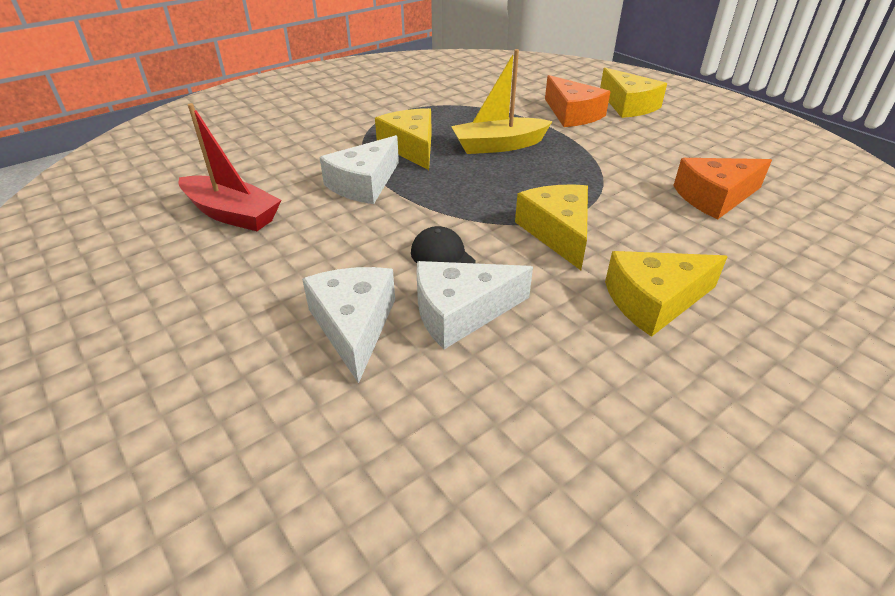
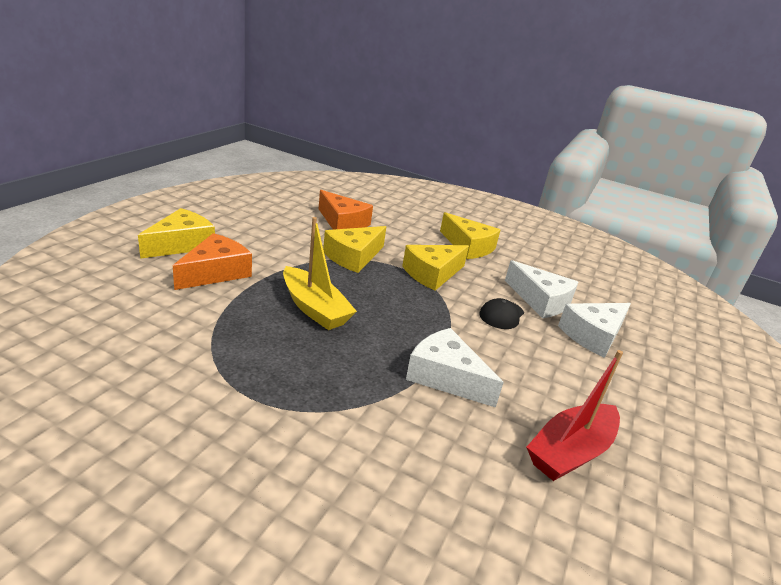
camera: 120 degrees left, 10 degrees down
red boat [178,103,281,231] -> red boat turned 135 degrees counterclockwise [526,350,623,481]
white cheese [320,135,399,204] -> white cheese turned 150 degrees counterclockwise [406,328,504,408]
yellow cheese [375,108,432,170] -> yellow cheese moved to [323,226,386,273]

